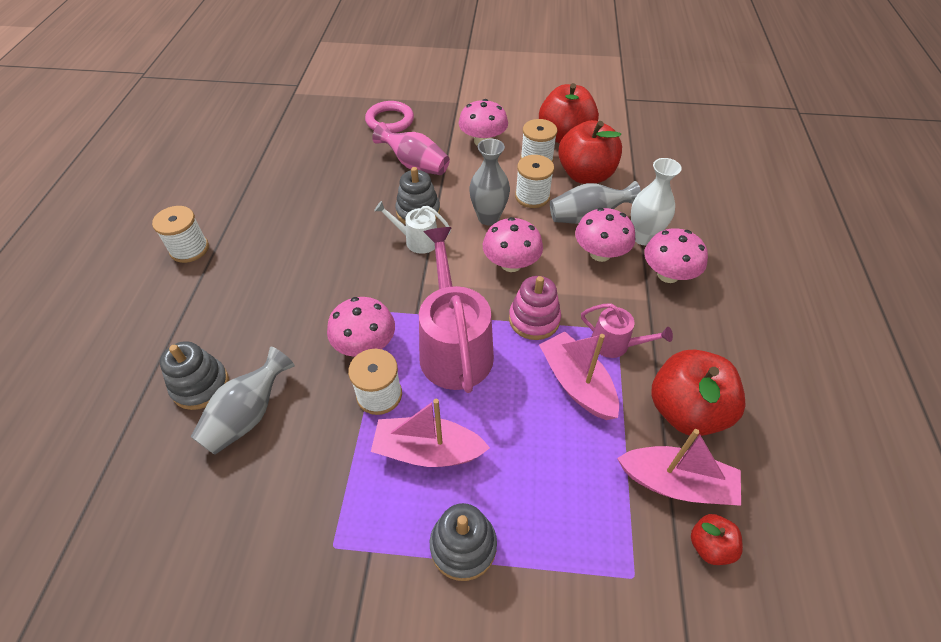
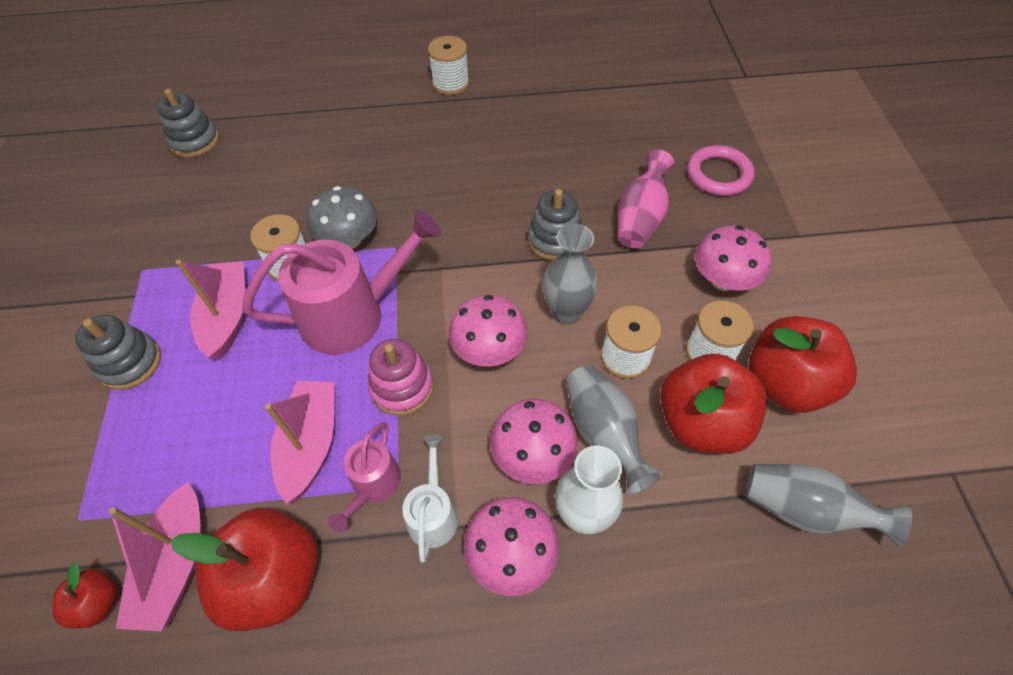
camera: 80 degrees right, 5 degrees up
grey stacking toy [160,341,229,410] -> grey stacking toy moved to [157,89,219,157]
grey vase [191,347,295,455] -> grey vase moved to [746,464,912,547]
pink mushroom [327,297,395,357] -> grey mushroom [307,186,378,249]
white watering can [374,201,451,254] -> white watering can moved to [402,435,458,563]
pink boat [539,332,619,420] -> pink boat turned 45 degrees counterclockwise [265,381,335,504]

